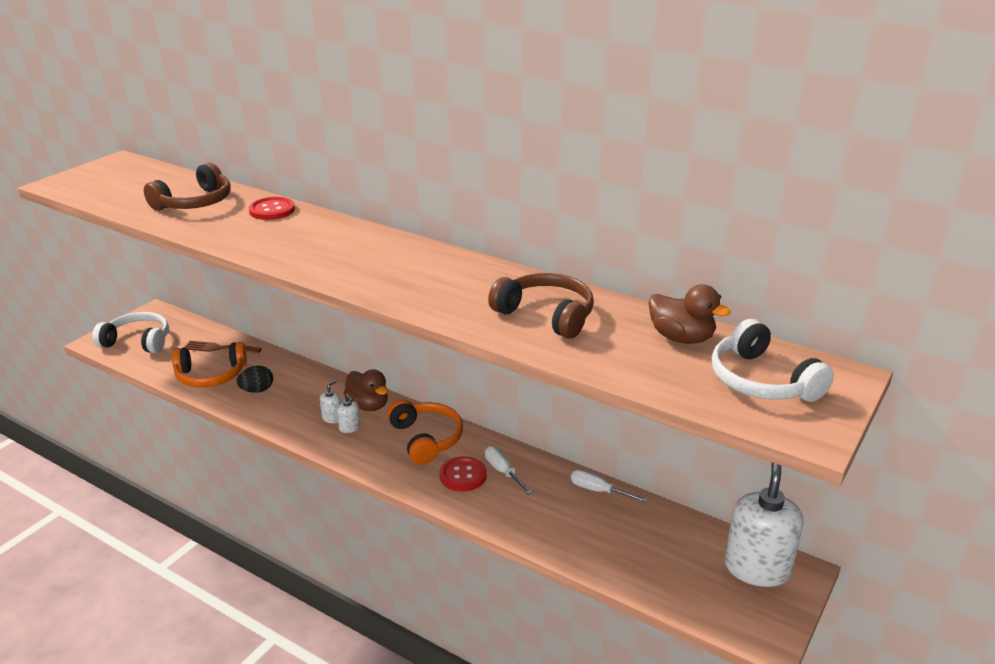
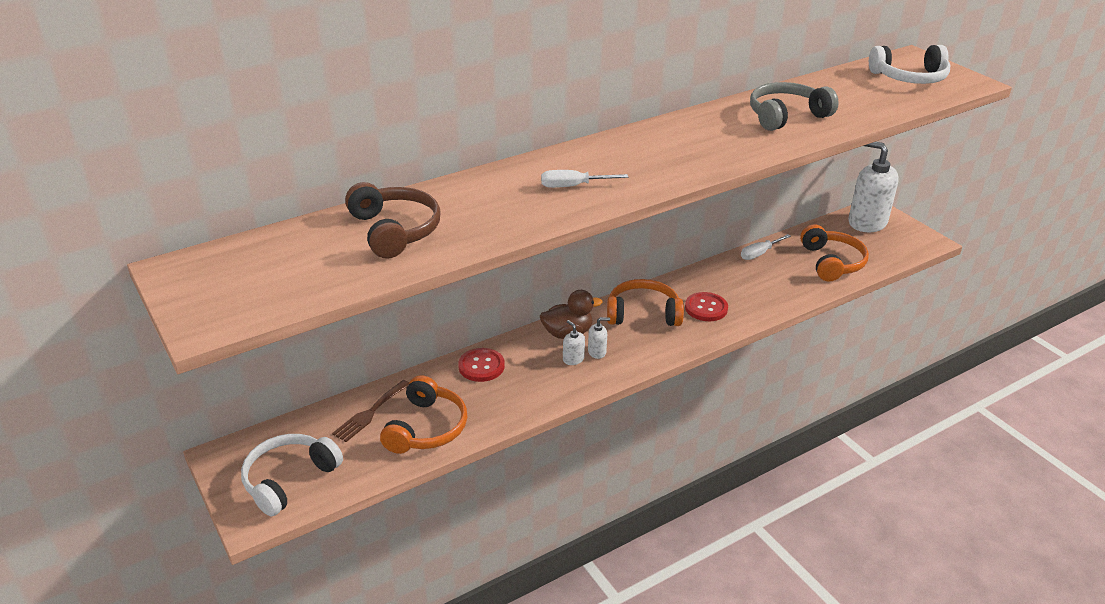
camera: 65 degrees left, 5 degrees up
black egg [237,366,273,393] -> none
red button [248,197,295,220] -> red button moved to [458,348,505,382]
white screwdriver [485,446,532,495] -> white screwdriver moved to [541,170,628,188]
brown headphones [488,273,594,339] -> grey headphones [750,82,839,131]
brown duck [648,284,731,344] -> none
none -> orange headphones [800,224,869,282]

